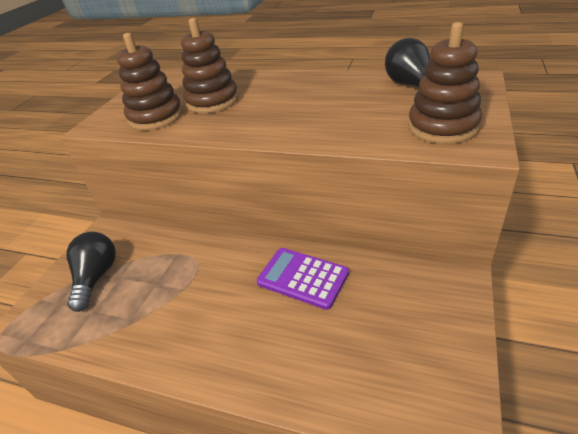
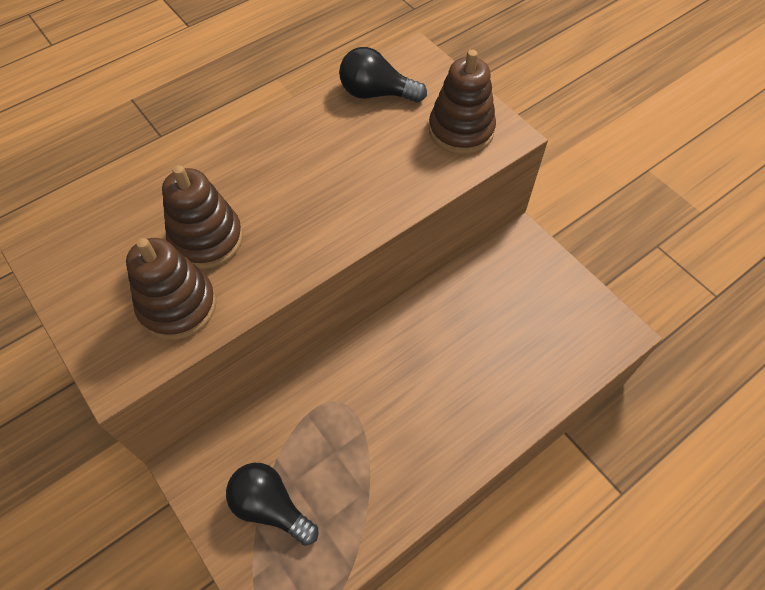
camera: 60 degrees left, 20 degrees up
purple calculator [257,248,349,310] -> none

